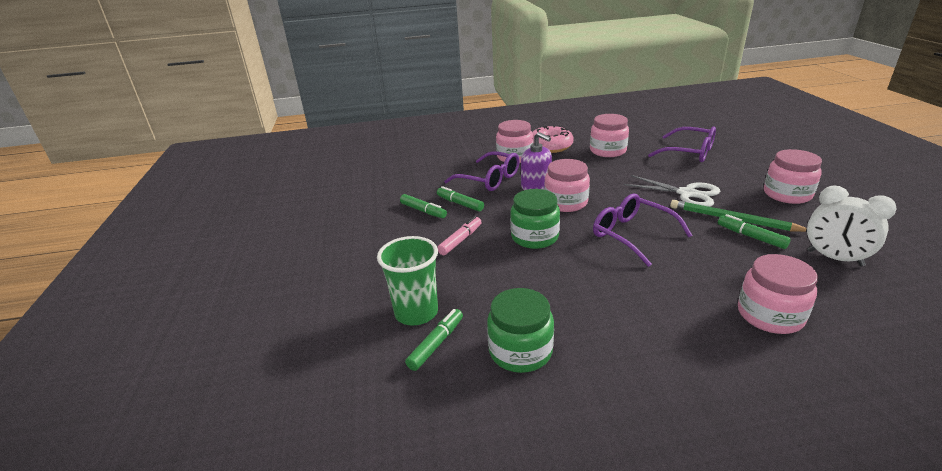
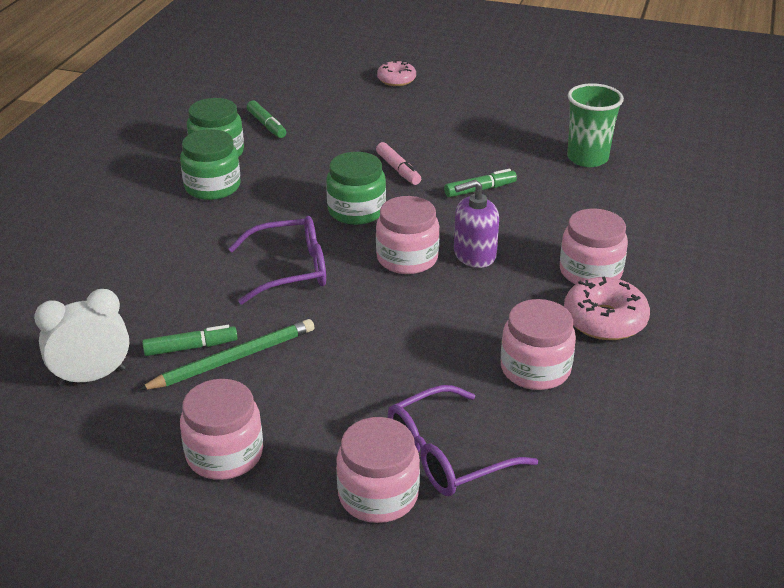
camera: 115 degrees right, 5 degrees up
green cup [377,236,438,326] -> green cup moved to [567,83,624,167]
green marker [400,194,447,218] -> none
purple glasses [444,151,520,191] -> none
white scissors [624,175,720,207] -> none
pink jar [738,254,818,334] -> pink jar moved to [336,417,420,523]
none -> green jar [180,129,241,200]
none -> pink donut [377,60,416,86]

